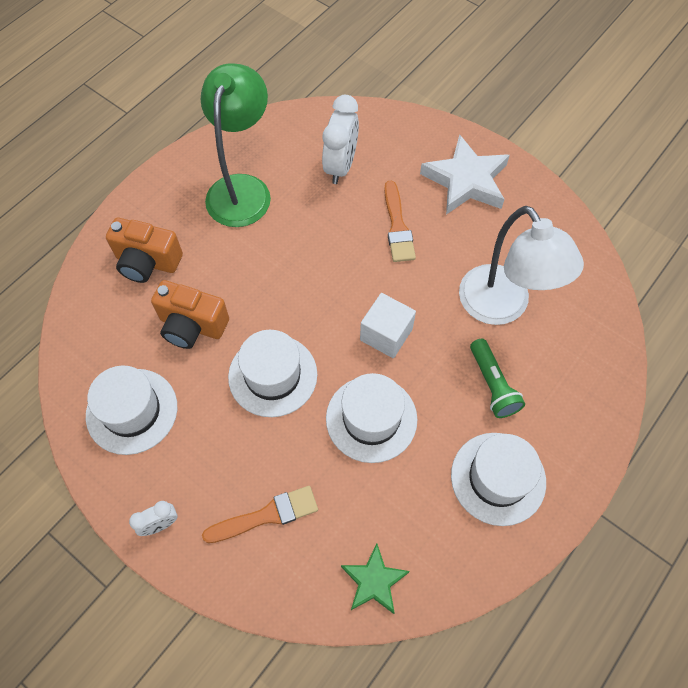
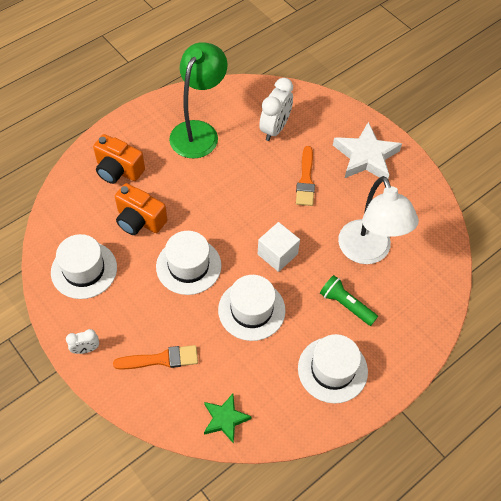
camera: 10 degrees right, 5 degrees down
green flashlight [470,338,525,418] -> green flashlight turned 135 degrees clockwise [320,275,378,326]

